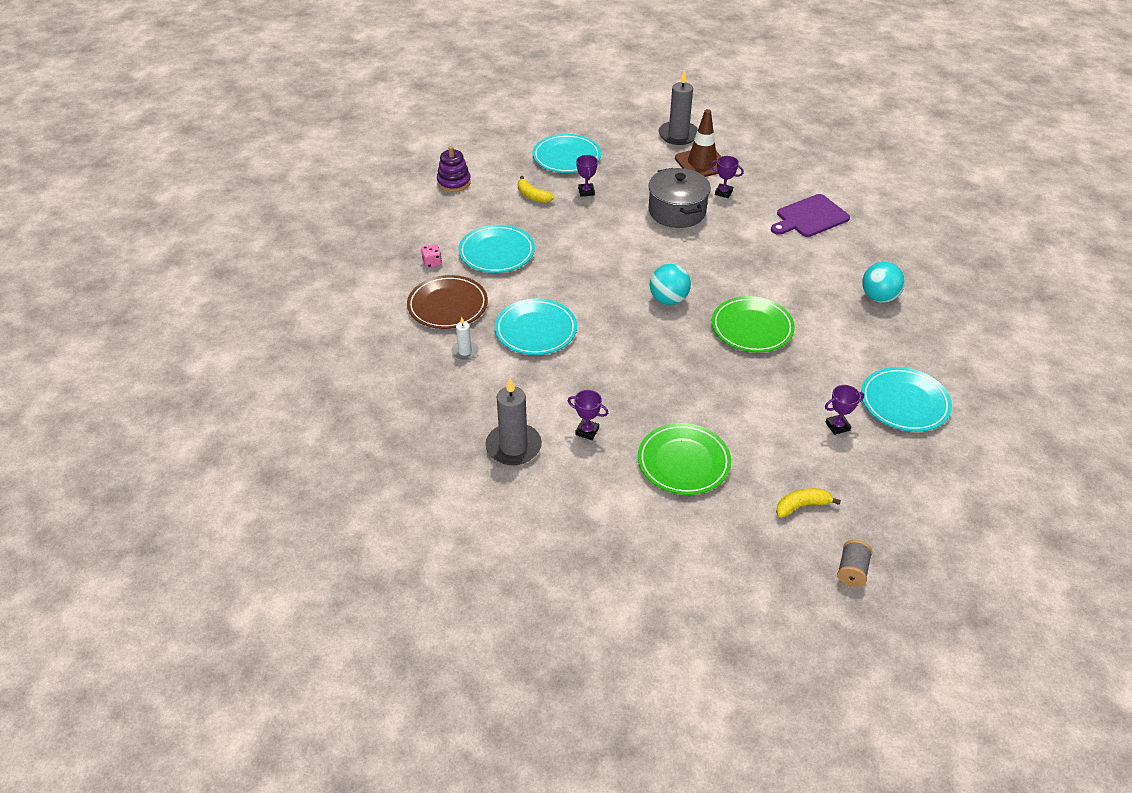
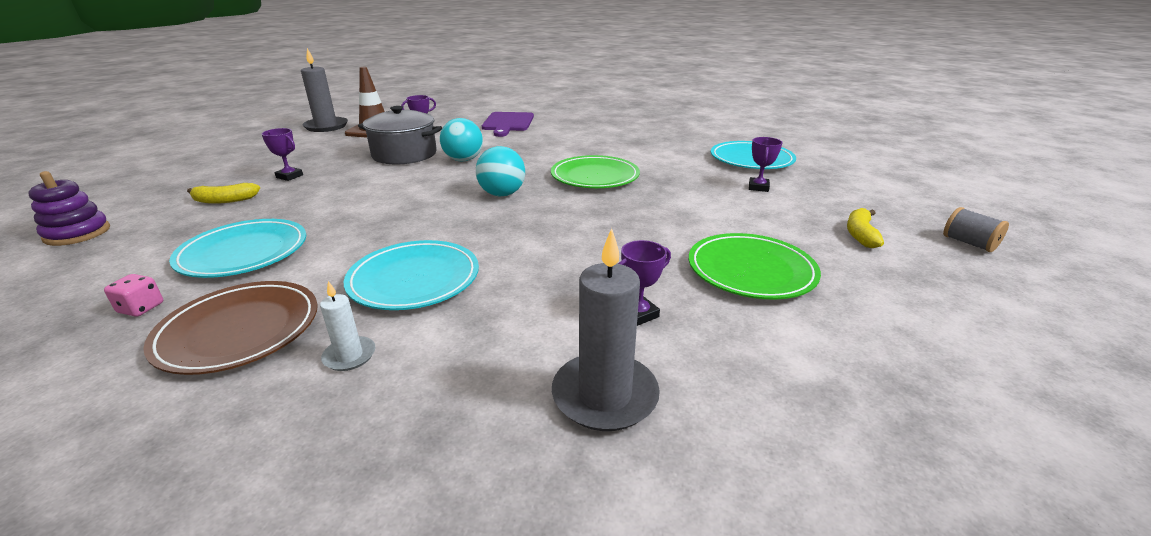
camera: 55 degrees left, 15 degrees down
turquoise plate [533,134,601,173] -> none
turquoise ball [862,262,905,303] -> turquoise ball moved to [440,118,483,161]

